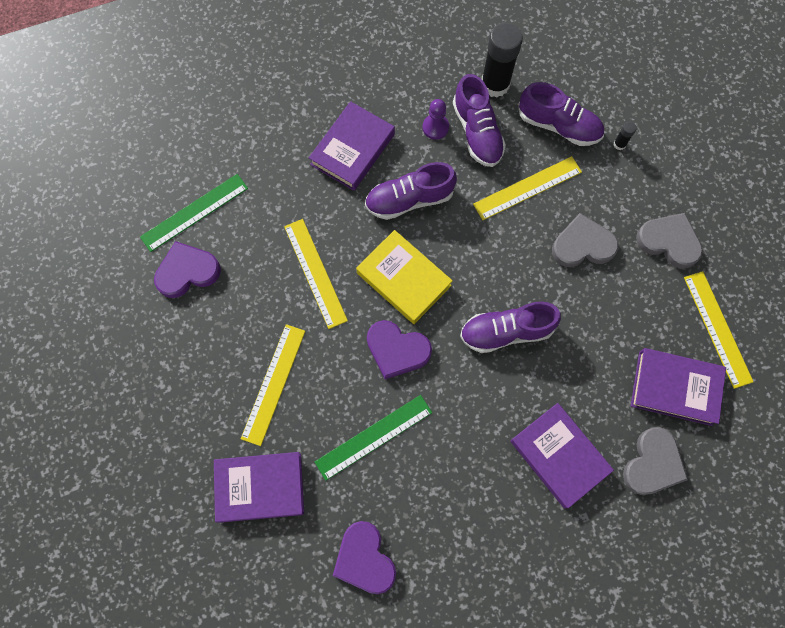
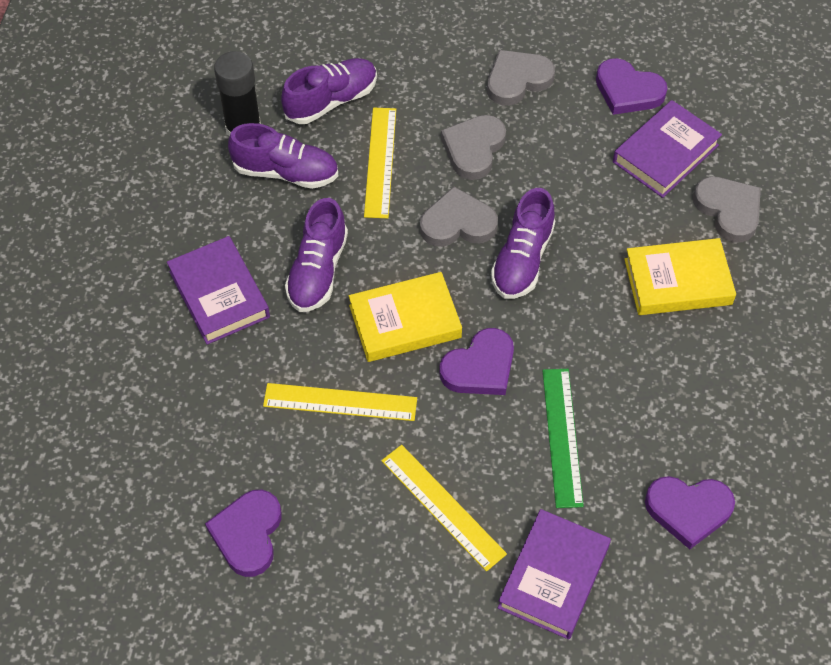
camera: 60 degrees left, 15 degrees down
green ruler [140,174,248,252] -> none
purple pawn [423,99,449,140] -> none
purple book [510,403,614,509] -> yellow book [624,238,736,315]
black glue stick [614,122,637,150] -> none
yellow ruler [684,271,754,389] -> purple heart [596,58,668,115]
none -> grey heart [420,186,498,247]

